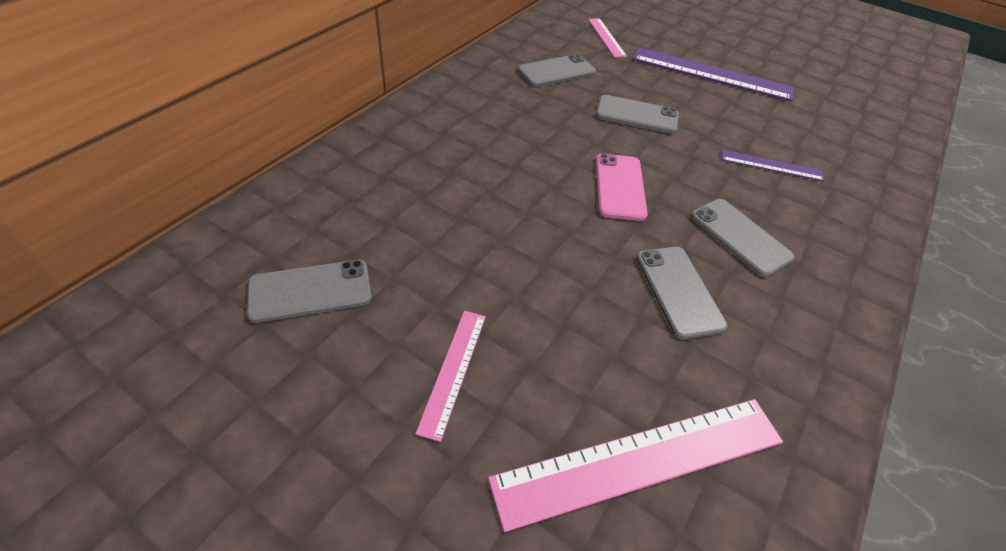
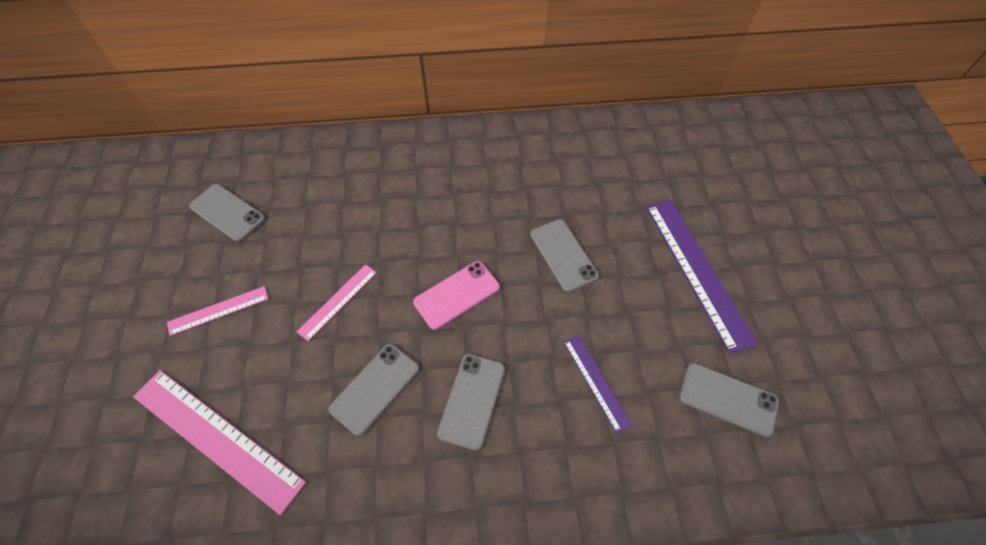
camera: 55 degrees right, 10 degrees up
grey phone [518,54,596,87] -> grey phone moved to [679,363,779,437]
pink ruler [588,18,627,58] -> pink ruler moved to [297,264,377,341]

